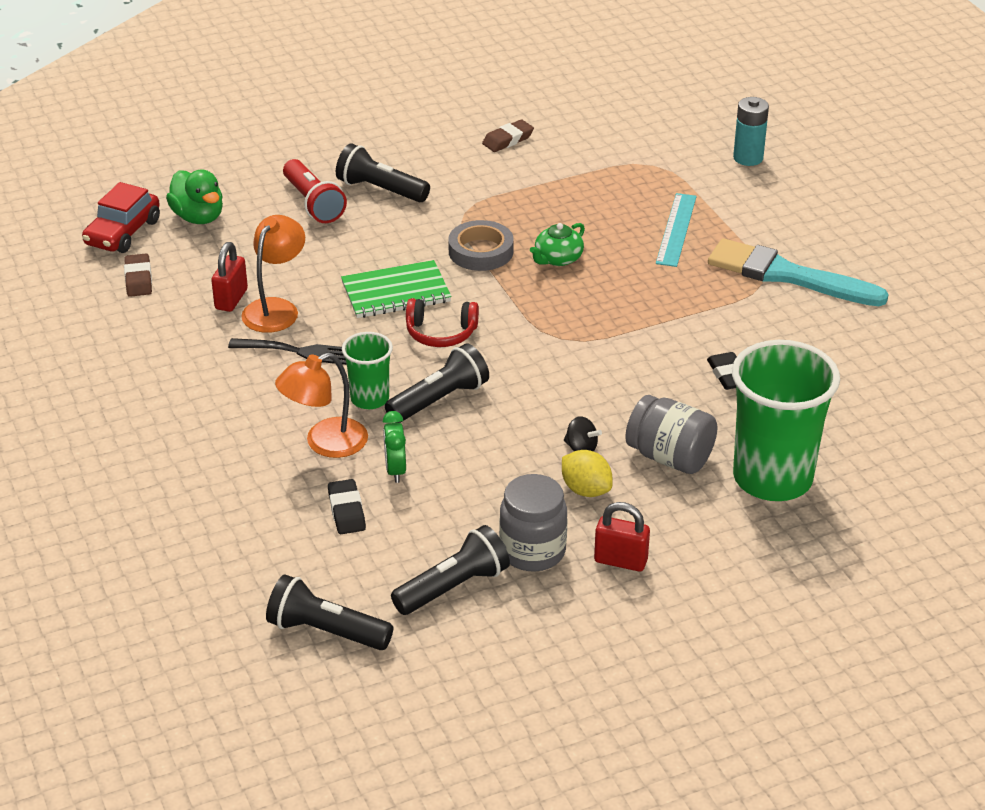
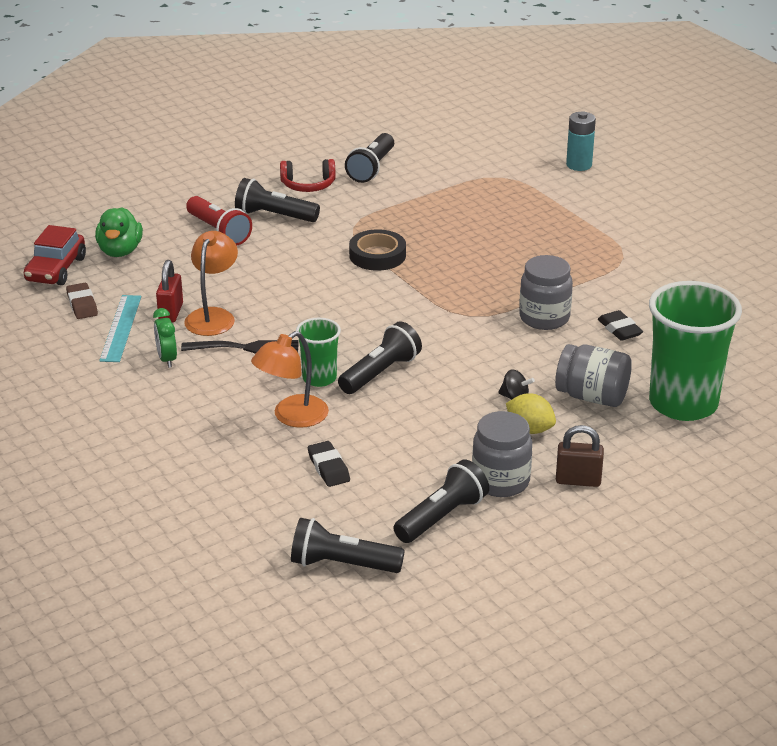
camera: 10 degrees left, 5 degrees down
green duck [166,169,223,224] -> green duck turned 45 degrees clockwise [95,207,143,257]
green notebook [341,260,451,318] -> none
green clock [383,411,406,483] -> green clock moved to [153,308,177,368]
red headphones [406,298,479,347] -> red headphones moved to [280,159,336,192]
grey tape [448,220,514,271] -> black tape [349,229,406,271]
brown eraser [482,120,534,152] -> black flashlight [345,133,394,183]
green teapot [530,223,585,266] -> none
red padlock [594,502,650,571] -> brown padlock [556,425,604,487]
turquoise ruler [656,193,697,267] -> turquoise ruler moved to [99,295,141,362]
turquoise brush [708,238,889,306] -> none
none -> grey jar [519,255,573,330]

